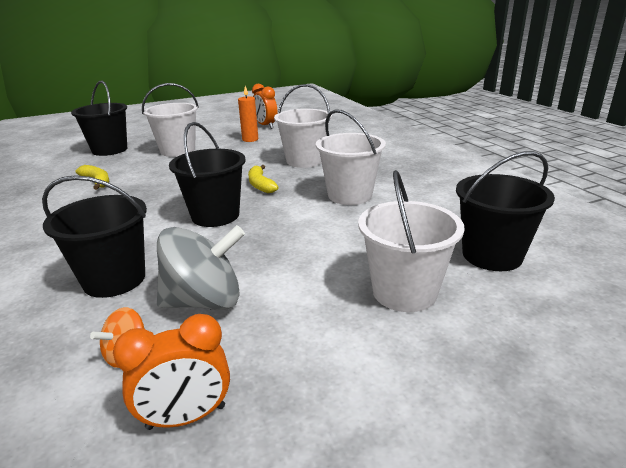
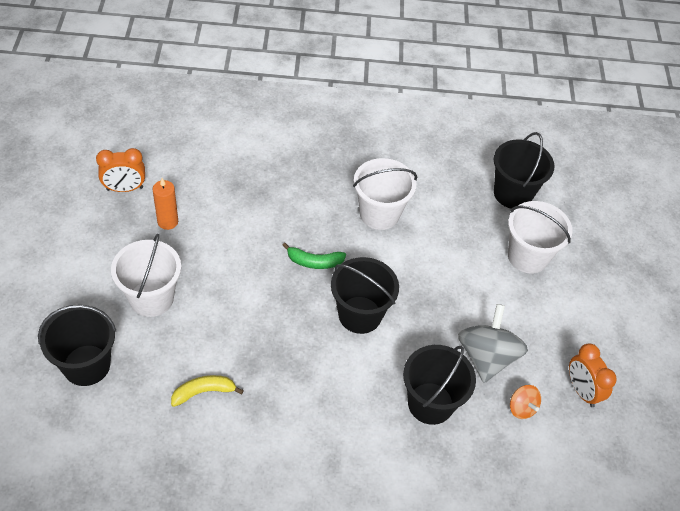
camera: 70 degrees left, 25 degrees up
orange clock [113,314,230,430] -> orange clock turned 150 degrees clockwise [569,343,617,407]
yellow banana [248,165,279,193] -> green banana [282,243,346,269]
white bucket [274,84,332,168] -> none

